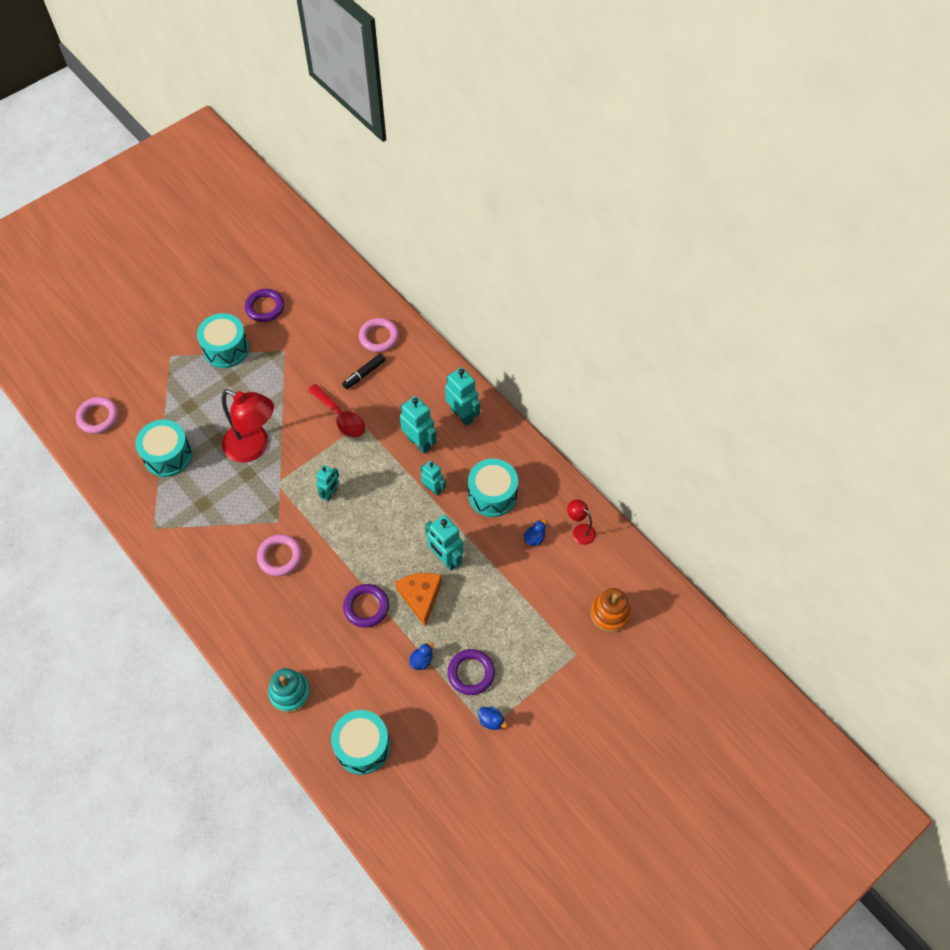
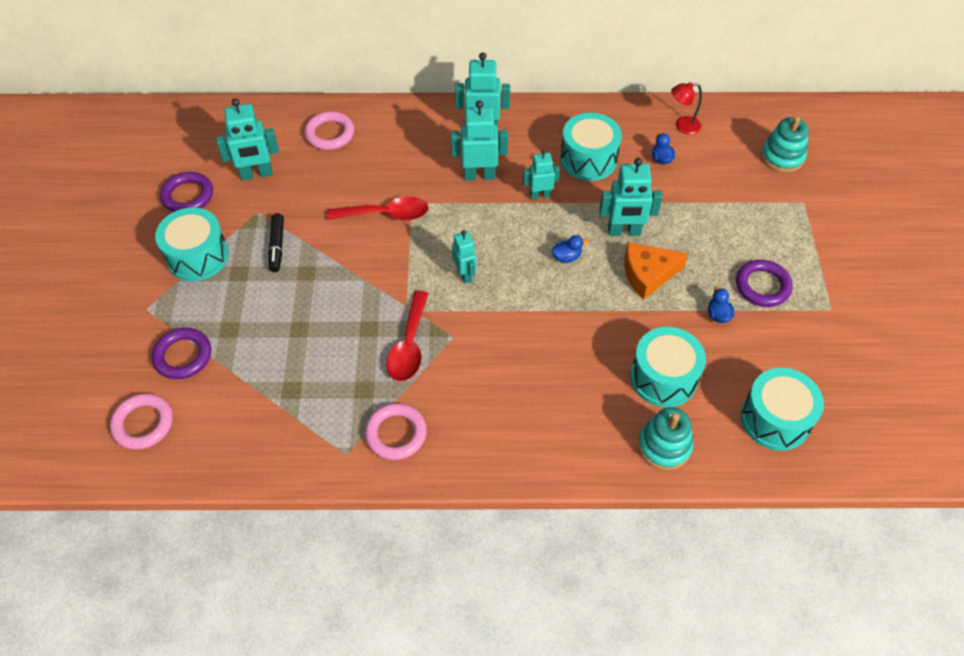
camera: 50 degrees left, 5 degrees down
turquoise drum [135,419,192,477] -> turquoise drum moved to [630,327,706,407]
red lamp [222,389,274,463] -> none
pink ring [257,534,302,576] -> pink ring moved to [365,403,427,460]
black marker [342,353,386,389] -> black marker moved to [268,213,284,272]
purple ring [343,584,389,628] -> purple ring moved to [152,328,211,379]
orange cheese [395,573,442,626] -> orange cheese turned 45 degrees counterclockwise [624,242,688,300]
blue duck [478,707,507,730] -> blue duck moved to [551,235,588,263]
orange stacking toy [591,588,631,632] -> turquoise stacking toy [761,116,809,173]
none -> turquoise robot [216,98,279,181]
none -> red spoon [386,291,429,381]

